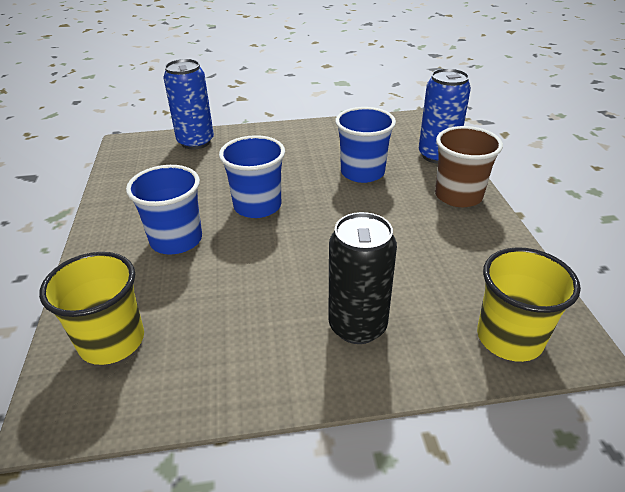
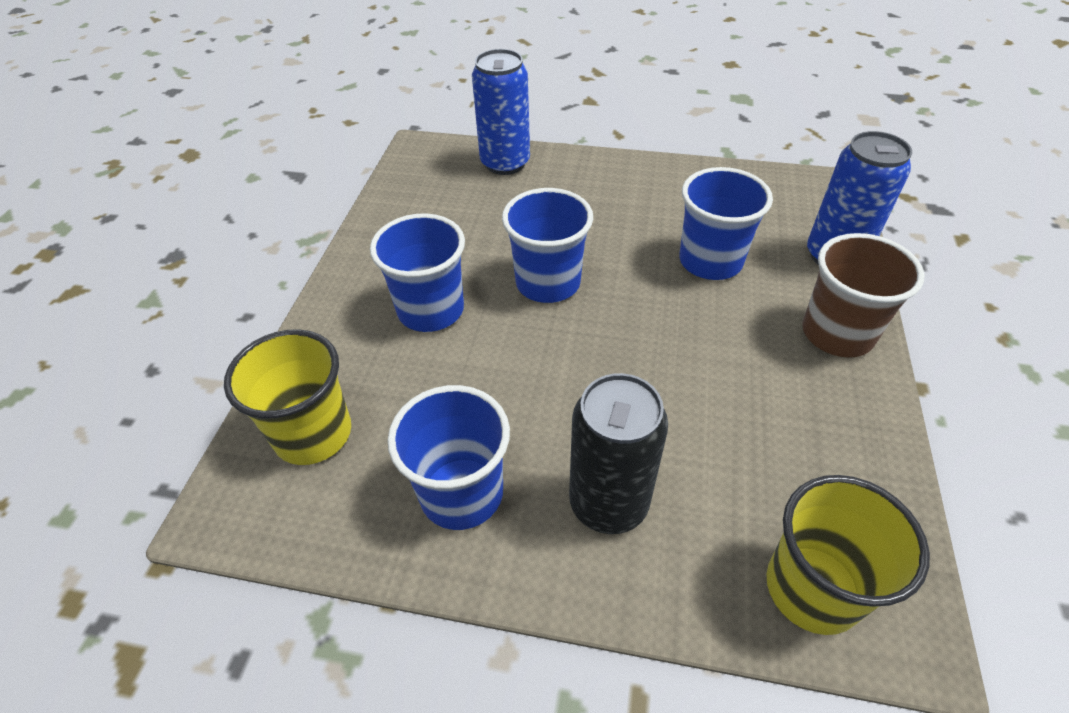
camera: 20 degrees right, 10 degrees up
none -> blue cup [387,385,510,530]

